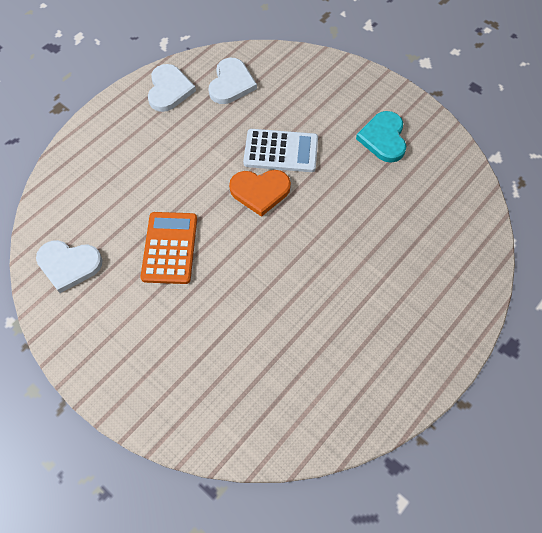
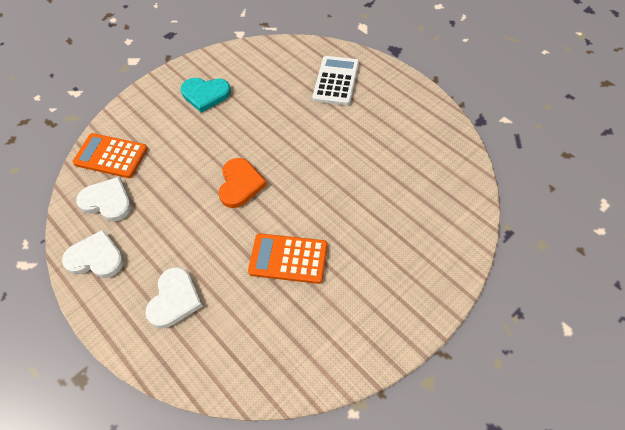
camera: 80 degrees left, 5 degrees down
white heart [36,240,103,293] -> white heart moved to [145,267,203,328]
white calculator [243,129,318,172] -> white calculator moved to [313,56,359,105]
none -> orange calculator [72,133,148,178]

